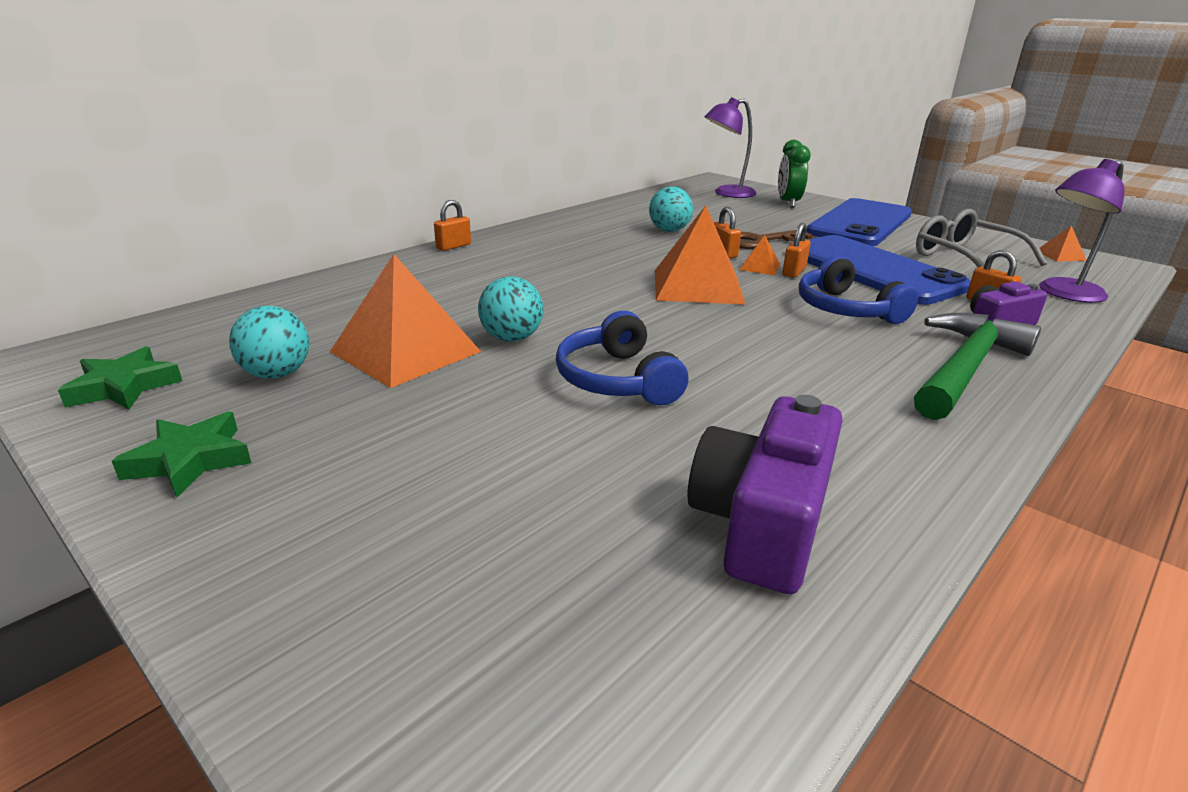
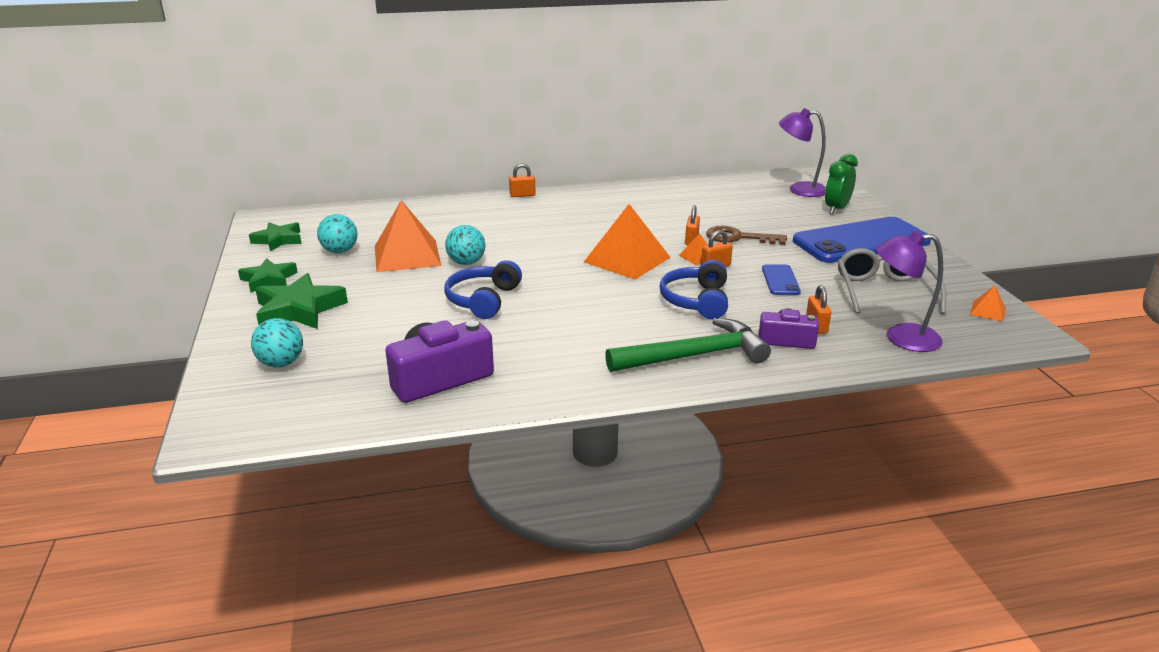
camera: 35 degrees right, 0 degrees up
turquoise ball [649,187,693,232] -> turquoise ball moved to [251,318,303,367]
blue phone [807,235,971,305] -> blue phone [762,264,801,295], size x0.43
none -> green star [255,273,348,329]

